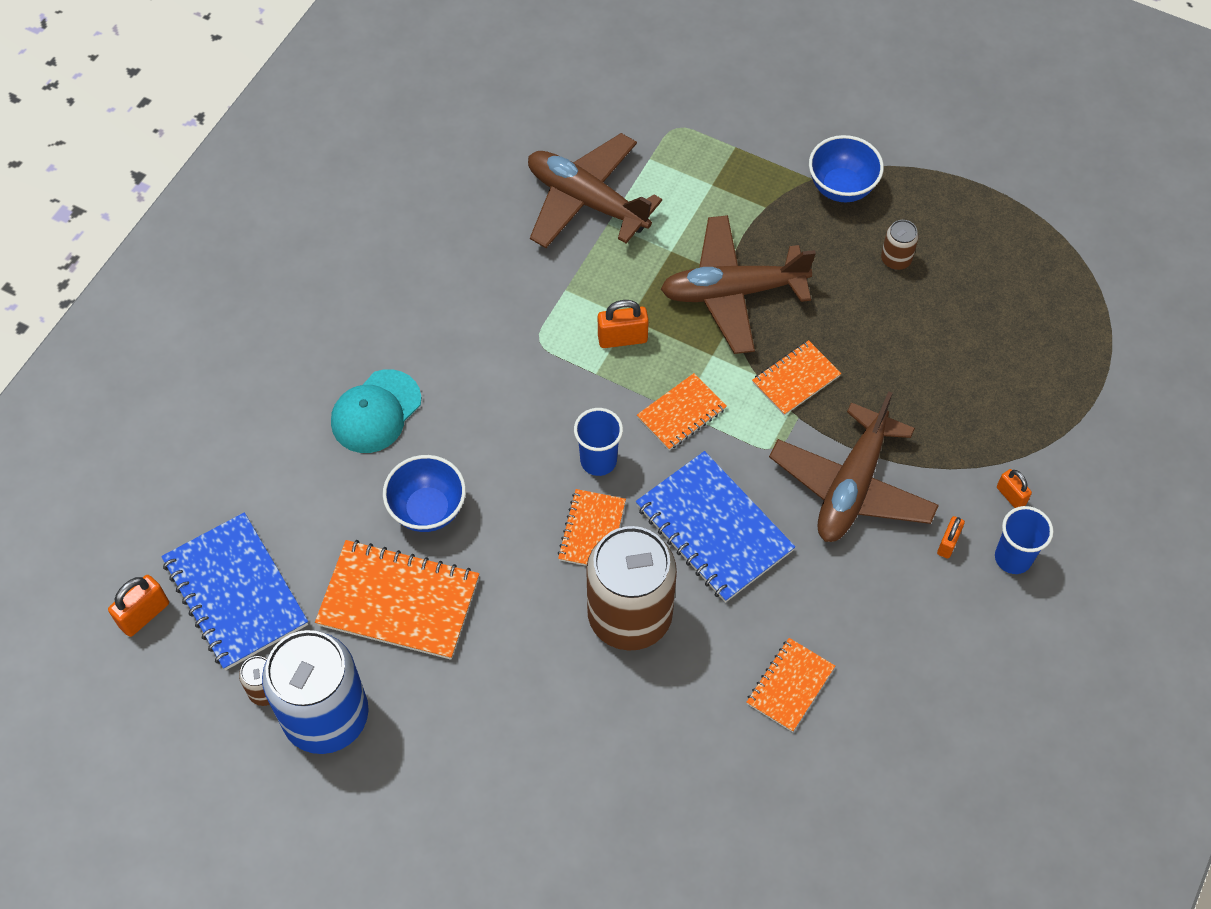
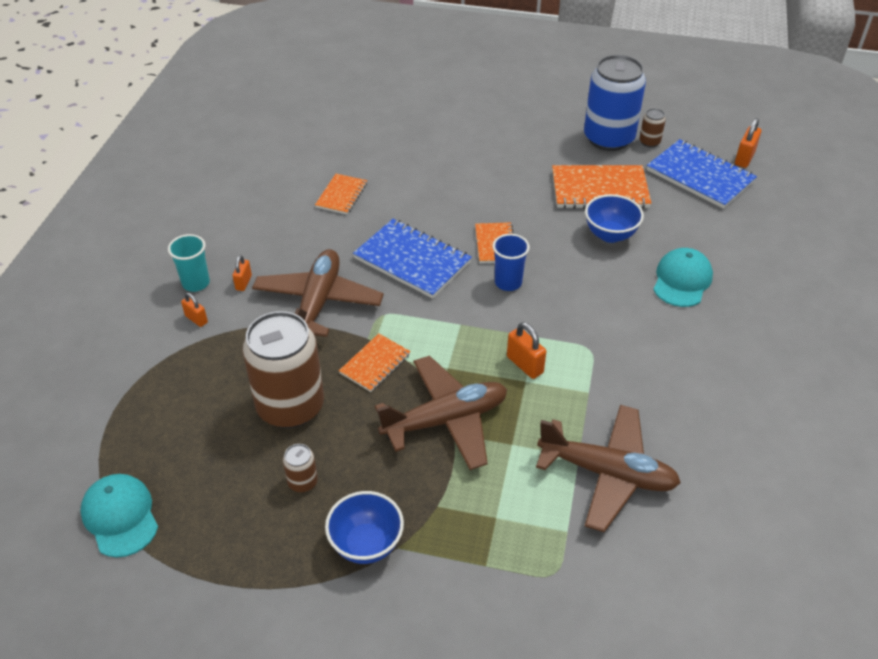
camera: 165 degrees right, 15 degrees down
brown can [586,526,677,651] -> brown can moved to [242,311,324,428]
orange padlock [598,300,649,348] -> orange padlock turned 75 degrees clockwise [507,322,546,379]
orange notebook [637,373,727,450] -> none
blue cup [995,506,1053,574] -> turquoise cup [168,234,210,292]
none -> turquoise cap [80,474,158,558]

